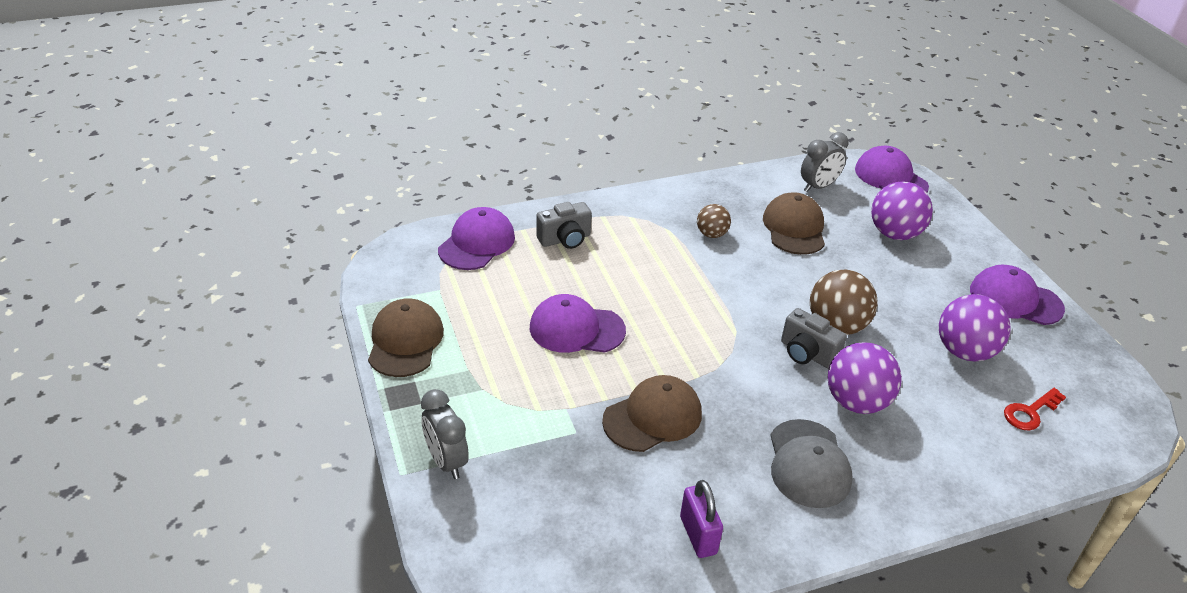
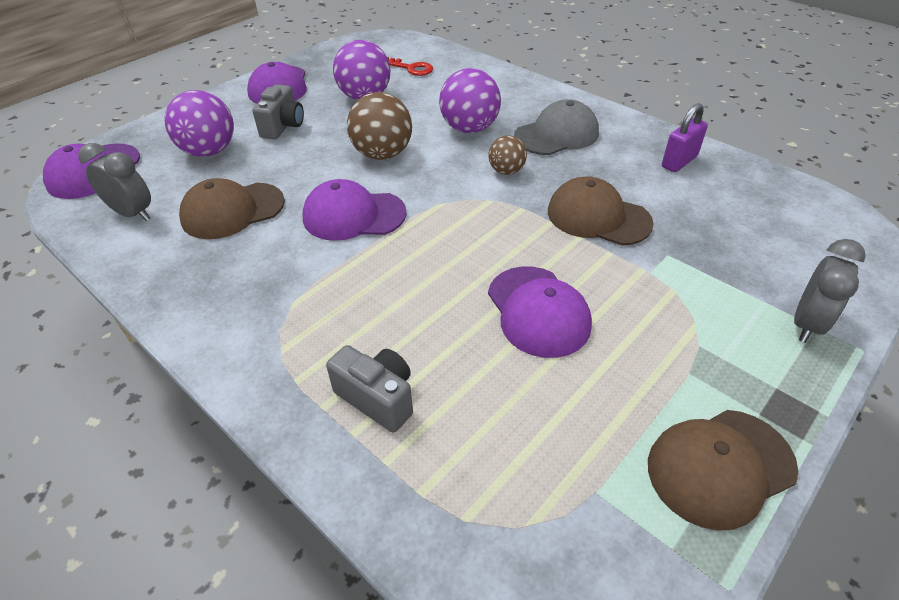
camera: 115 degrees left, 5 degrees up
purple cap [438,207,515,270] -> purple cap moved to [302,179,407,241]
brown ball [697,204,731,238] -> brown ball moved to [488,135,527,175]
grey camera [781,308,847,369] -> grey camera moved to [253,84,304,139]

